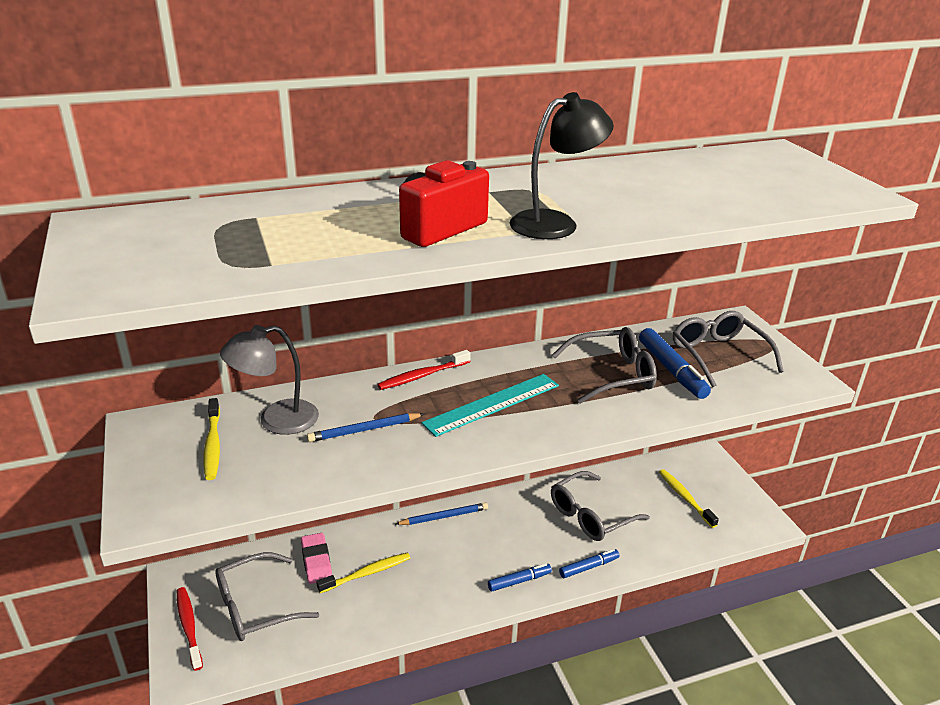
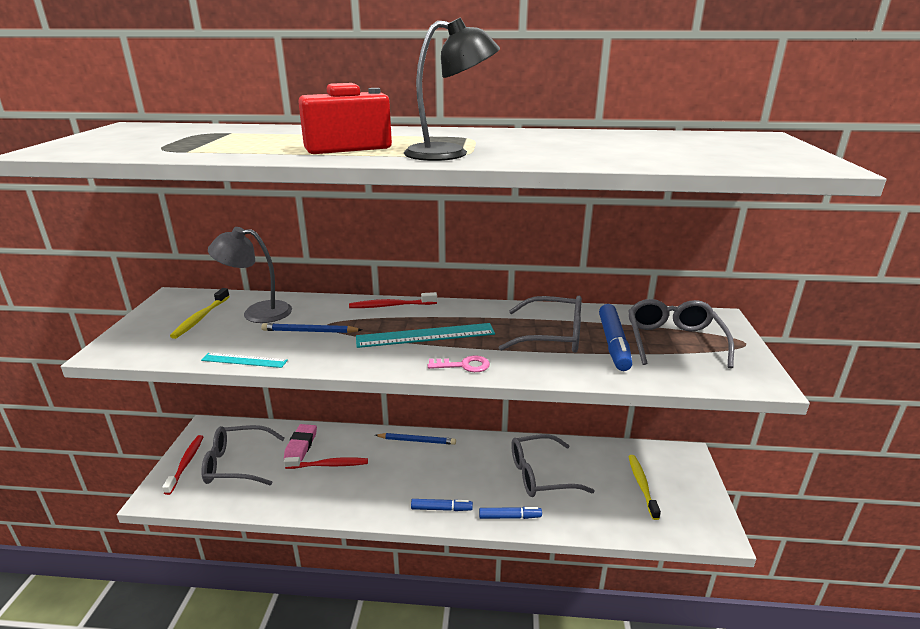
camera: 25 degrees right, 5 degrees down
yellow toothbrush [316,553,410,593] -> red toothbrush [284,457,368,469]
none -> turquoise ruler [201,353,288,368]
none -> pink key [428,355,490,372]

